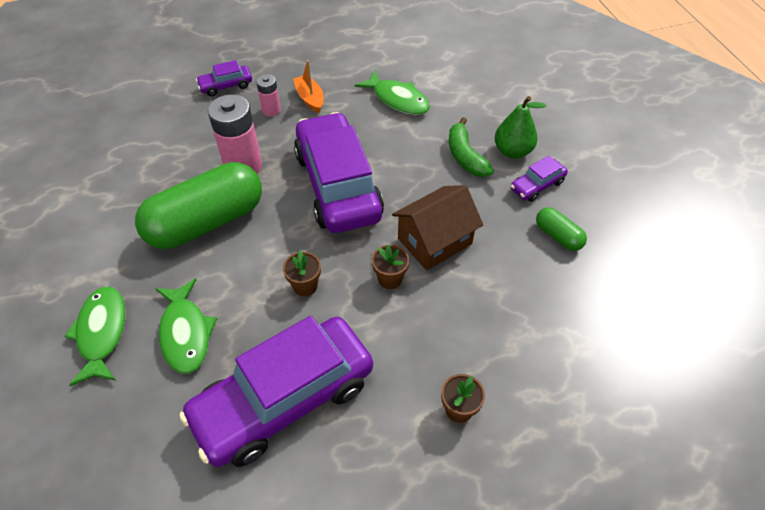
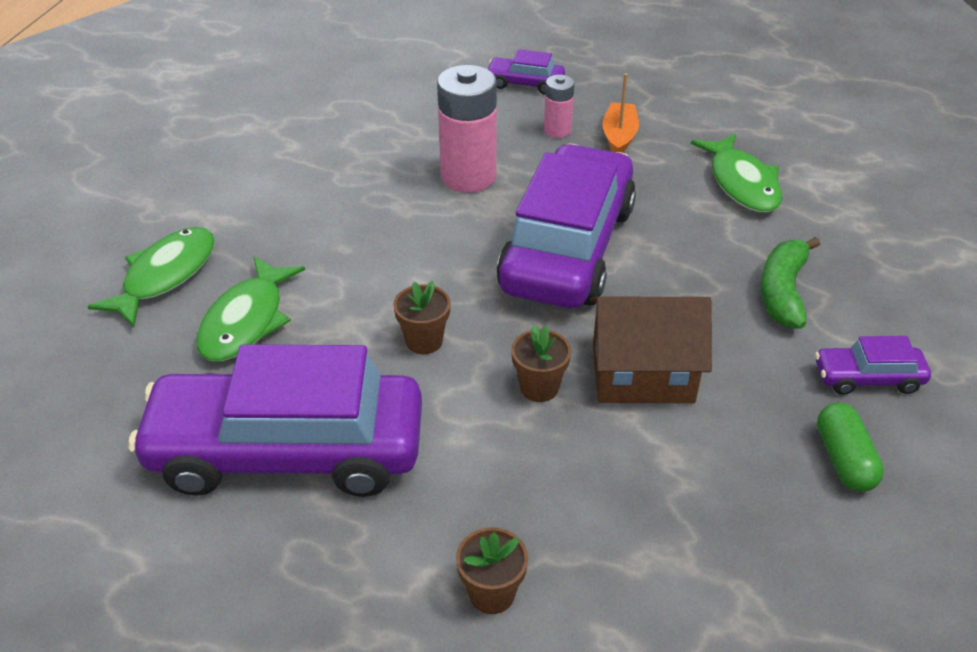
camera: 35 degrees right, 10 degrees down
green capsule [135,162,262,249] -> none
green pear [495,96,546,159] -> none

